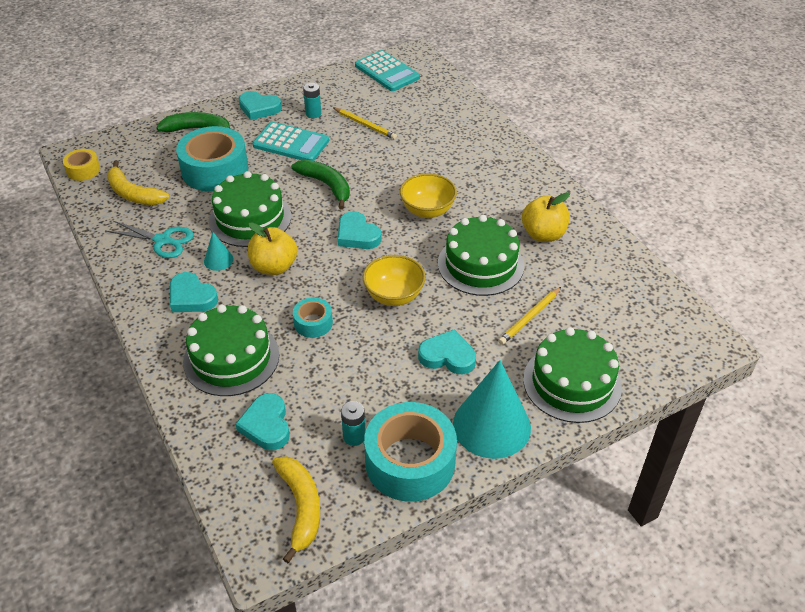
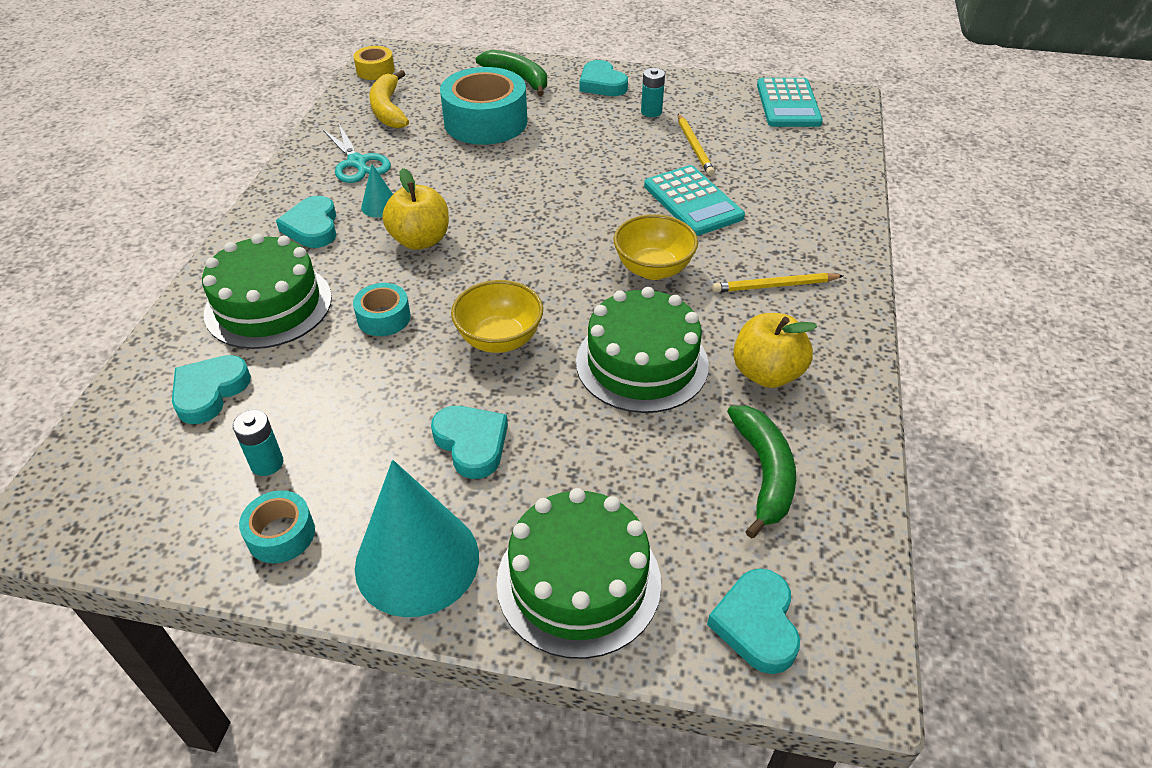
camera: 40 degrees right, 0 degrees up
green cake [209,171,291,247] -> none
turquoise calculator [253,122,329,161] -> turquoise calculator moved to [644,165,745,236]
yellow banana [272,456,320,563] -> none
green banana [291,160,350,210] -> green banana moved to [727,406,796,538]
turquoise heart [338,211,382,249] -> turquoise heart moved to [707,568,800,674]
turquoise tape [364,402,457,502] -> turquoise tape [239,490,315,563], size x0.49
yellow pencil [498,287,561,345] -> yellow pencil moved to [712,273,843,292]

